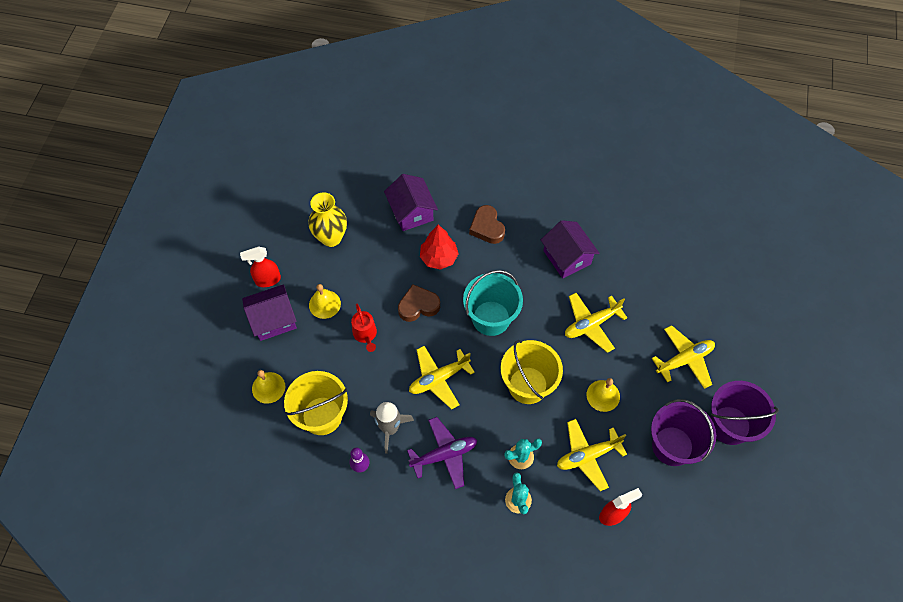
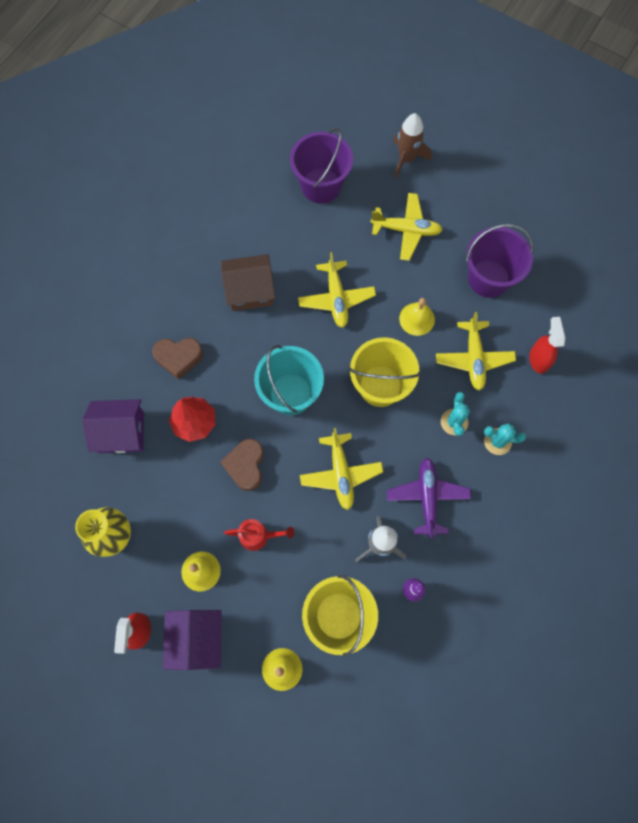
camera: 70 degrees left, 10 degrees up
purple house [541,220,599,278] -> brown house [221,254,275,311]
yellow plane [652,325,715,389] -> yellow plane turned 105 degrees clockwise [371,193,443,261]
purple bucket [710,381,779,445] -> purple bucket moved to [290,128,353,204]
none -> brown rocket [393,113,432,178]

